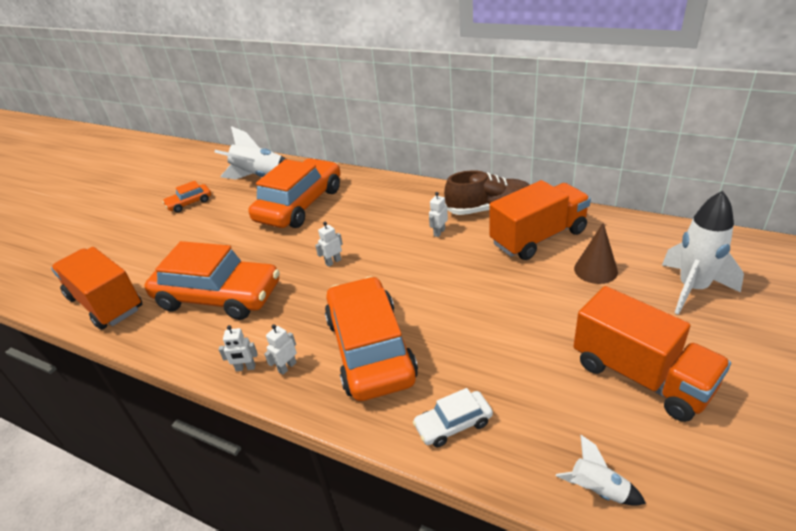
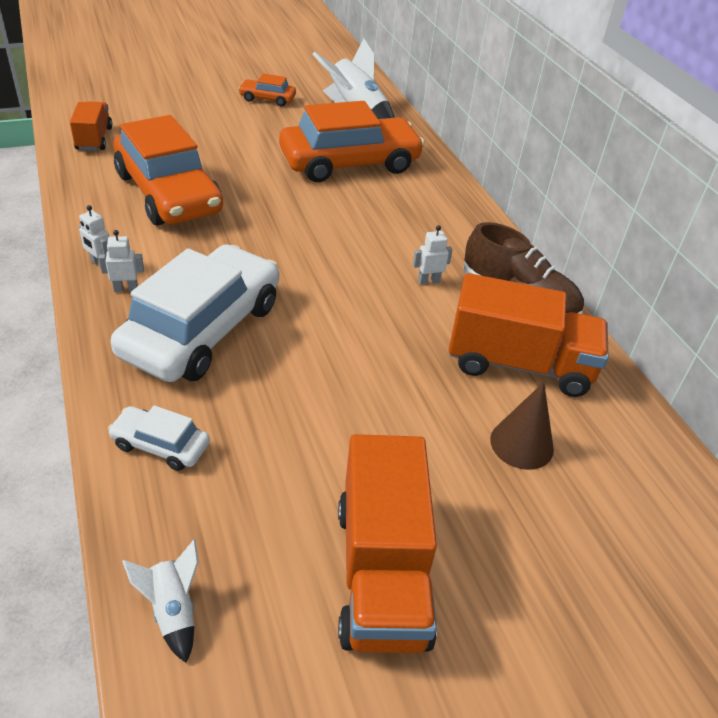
camera: 35 degrees right, 5 degrees up
orange truck [51,247,142,330] -> orange truck [70,101,112,150], size x0.57
white robot [315,222,343,267] -> none
orange car [325,276,418,401] -> white car [111,244,279,382]
white rocket [662,191,744,315] -> none

